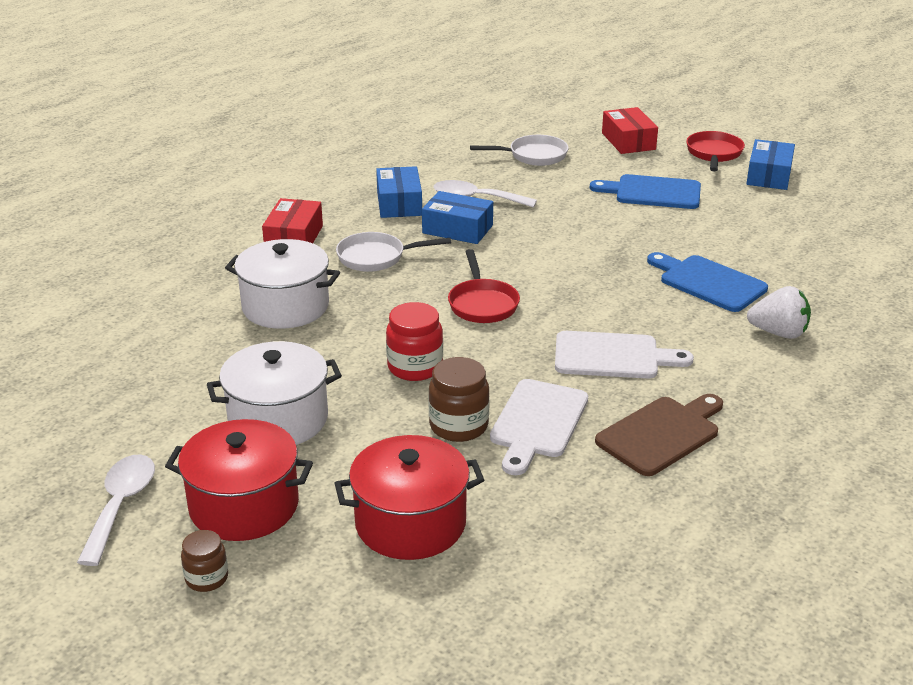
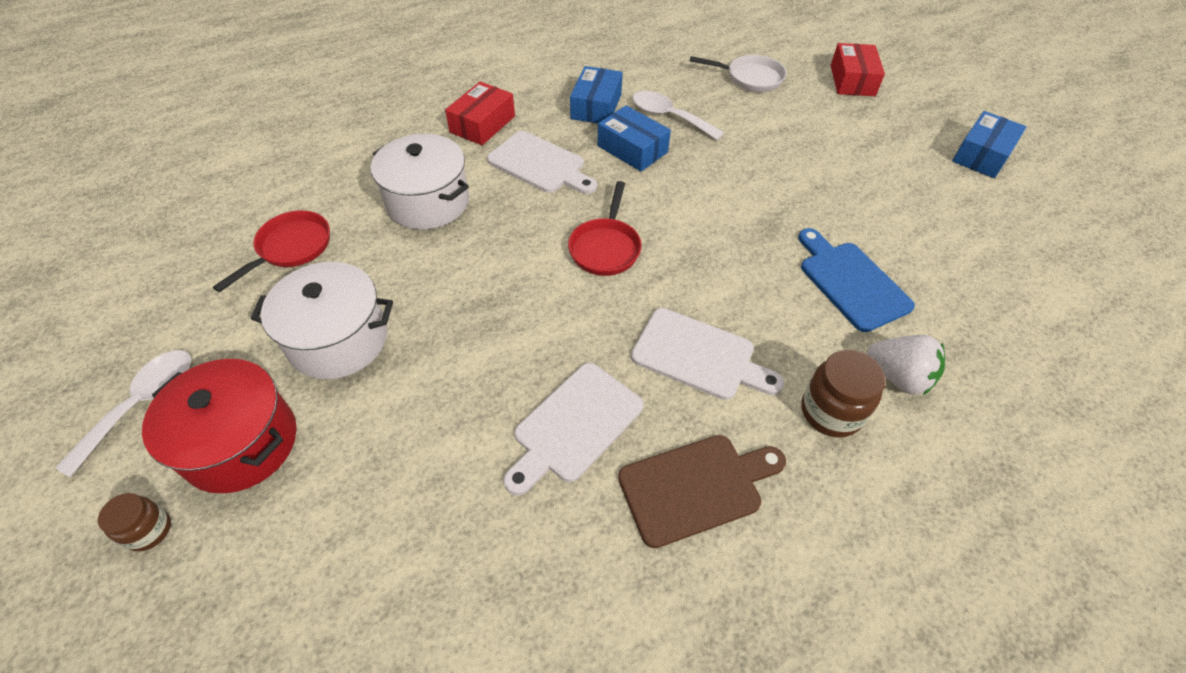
camera: 20 degrees right, 20 degrees up
red pot [335,435,484,560] -> none
white pan [336,232,451,272] -> white cutting board [487,131,597,194]
red jar [386,302,443,381] -> none
brown jar [429,357,490,442] -> brown jar moved to [801,350,886,438]
blue cutting board [590,174,701,209] -> none
red pan [686,131,745,171] -> red pan moved to [213,210,330,292]

